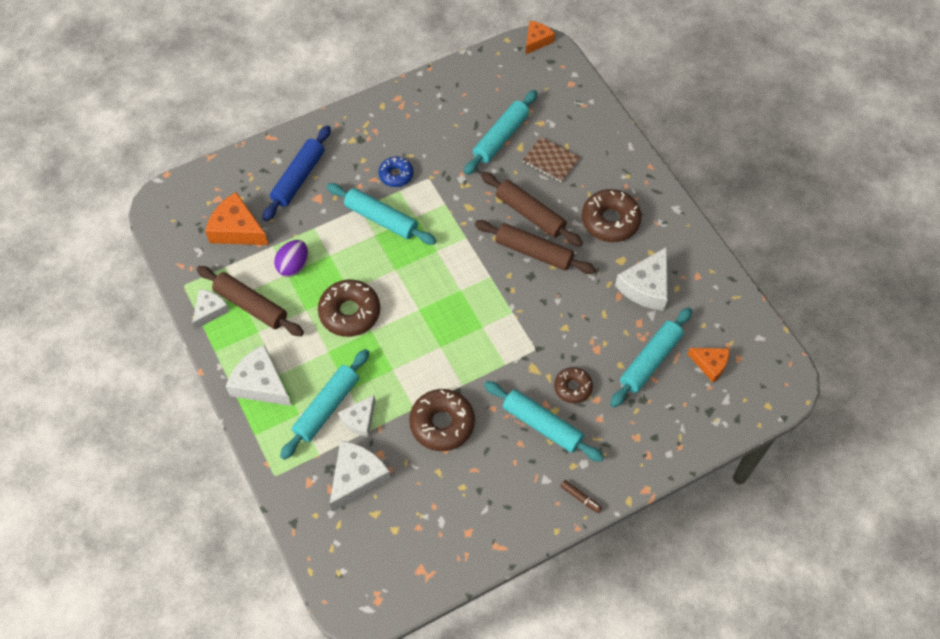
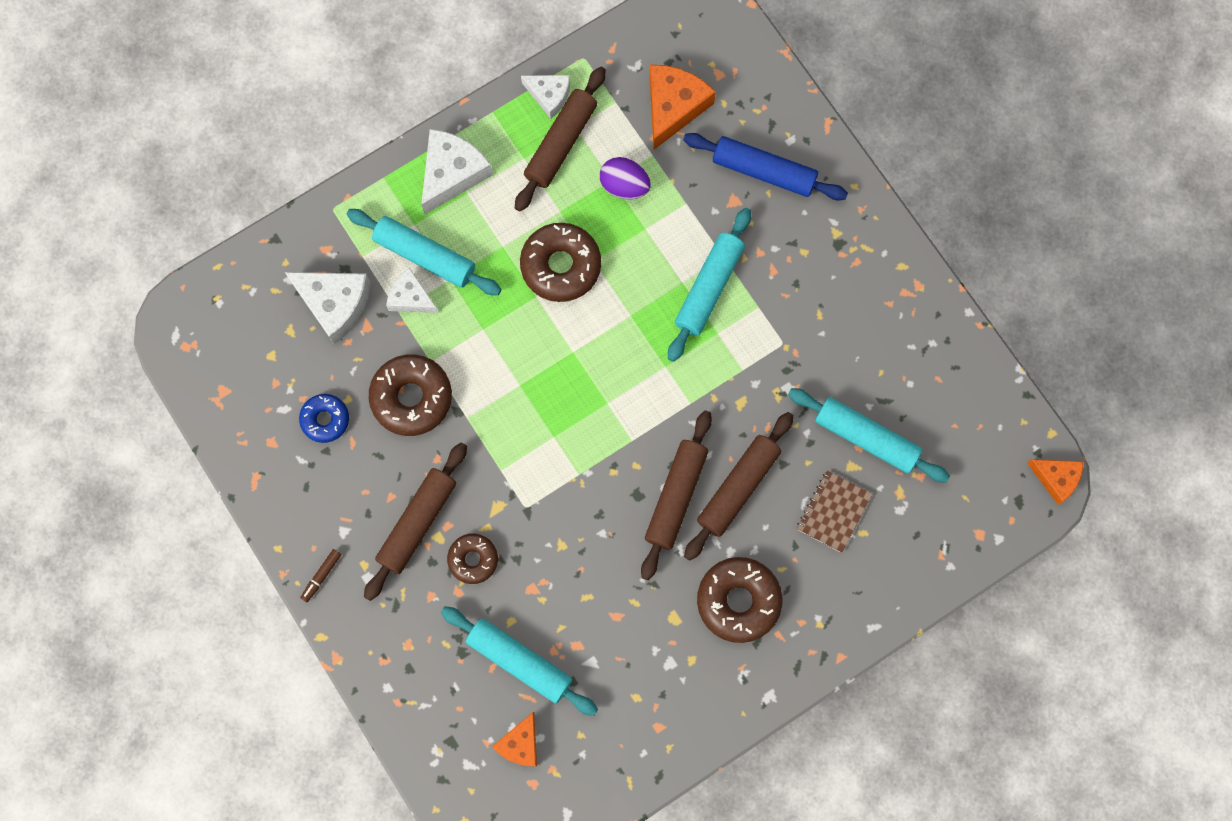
camera: 85 degrees right, 15 degrees up
blue donut [379,157,413,187] -> blue donut moved to [299,394,349,443]
turquoise rolling pin [484,381,604,462] -> brown rolling pin [364,442,467,601]
white cheese [615,247,668,311] -> none

